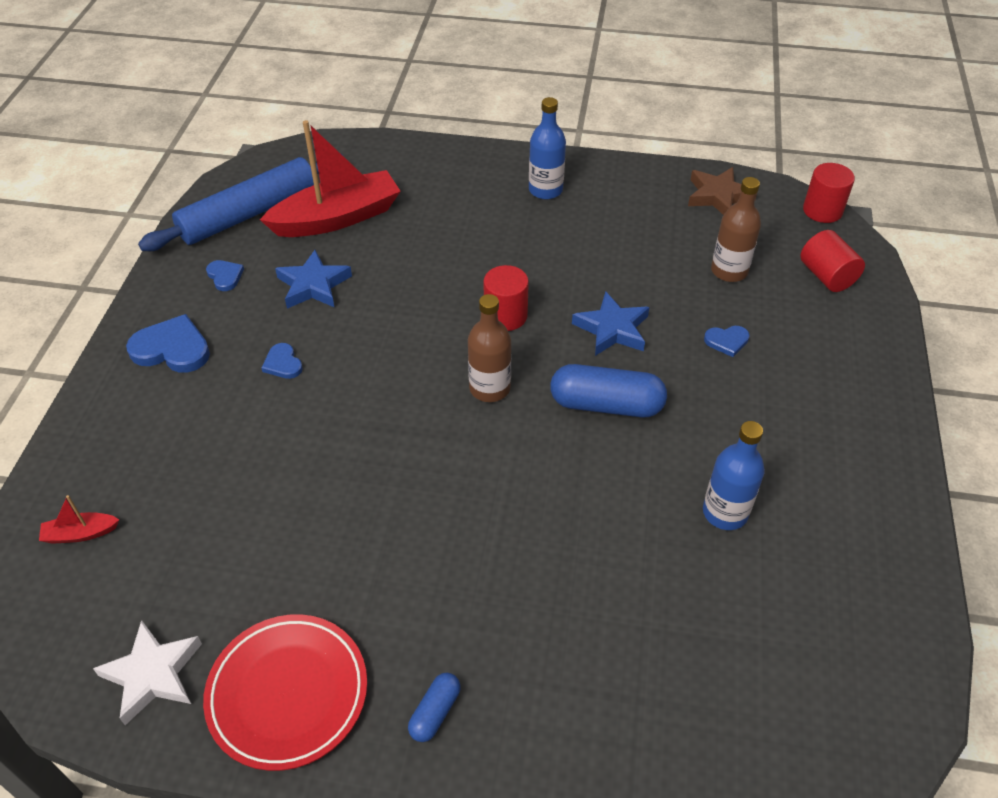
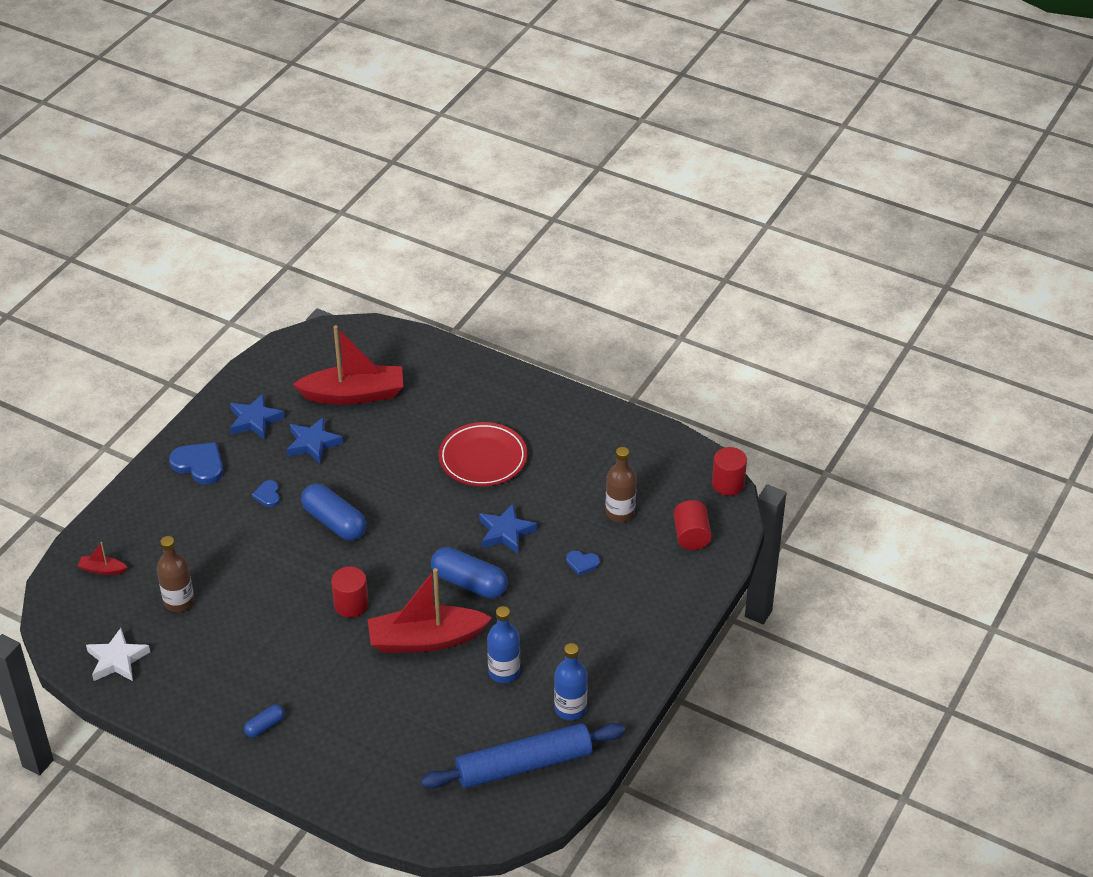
camera: 20 degrees right, 5 degrees down
blue rolling pin [138,157,319,251] -> blue rolling pin moved to [421,723,625,789]
red plate [203,614,367,771] -> red plate moved to [439,422,527,486]
blue heart [206,260,244,291] -> blue star [230,394,285,440]
brown bottle [468,294,511,402] -> brown bottle moved to [157,536,194,612]
red cylinder [483,265,529,331] -> red cylinder moved to [331,566,369,618]
blue bottle [529,97,566,199] -> blue bottle moved to [554,643,588,720]
brown star [688,167,757,215] -> none
none -> blue capsule [301,483,366,540]
none -> red boat [368,568,492,653]

